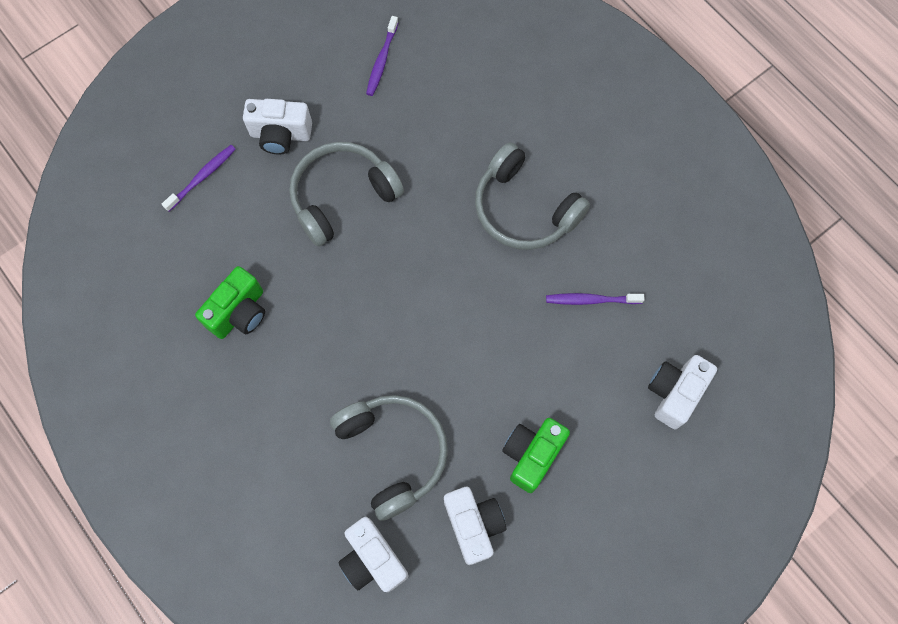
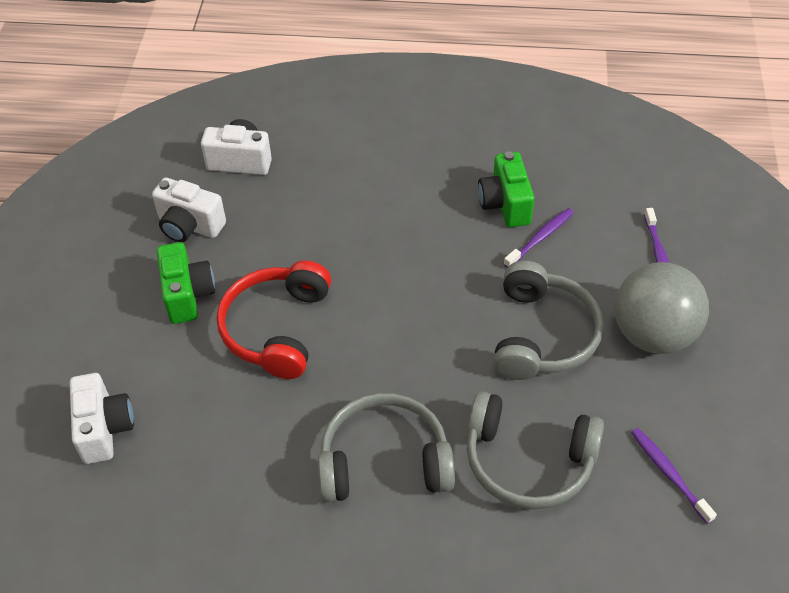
camera: 135 degrees right, 20 degrees down
white camera [243,99,312,155] -> grey ball [615,262,709,354]
grey headphones [330,395,448,521] -> grey headphones moved to [467,391,604,509]
purple toothbrush [546,293,645,305] -> purple toothbrush moved to [504,208,574,268]
none -> red headphones [217,261,331,379]

